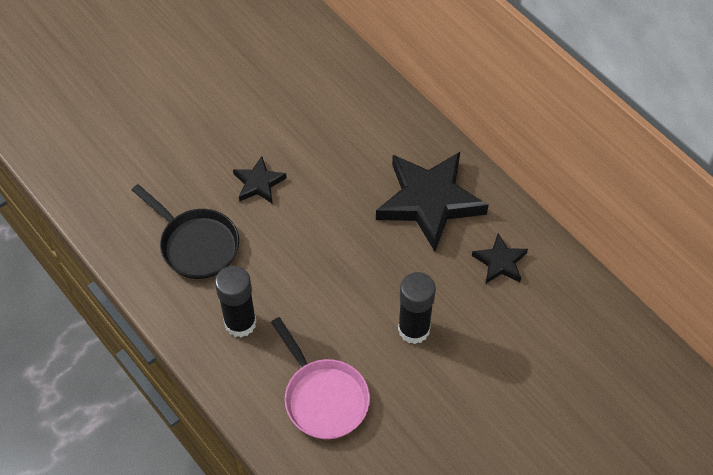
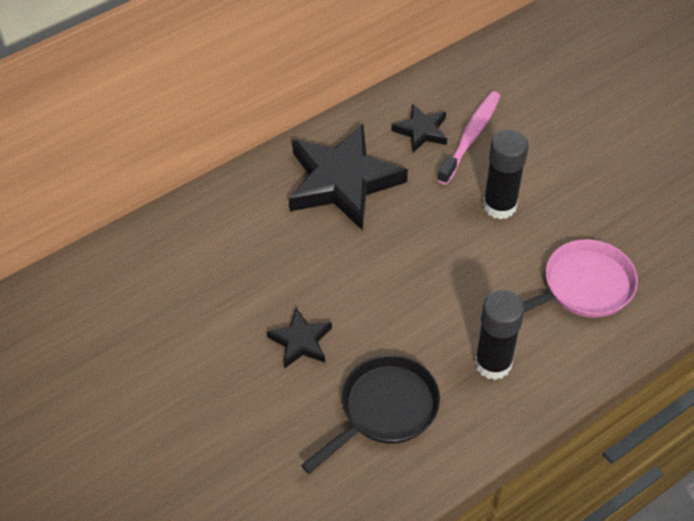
camera: 85 degrees left, 5 degrees down
none -> pink toothbrush [437,91,500,185]

